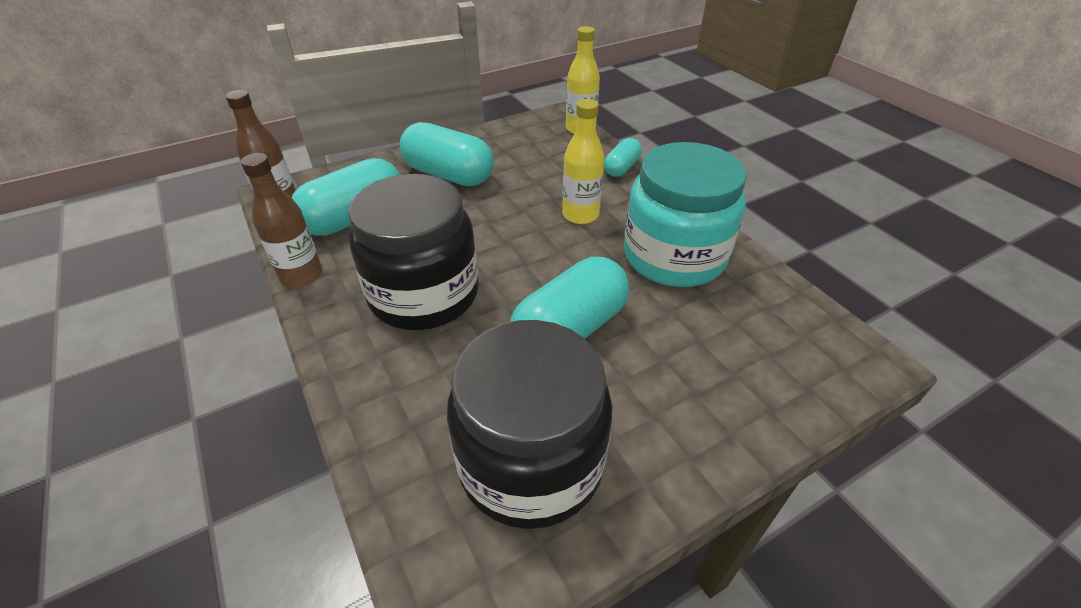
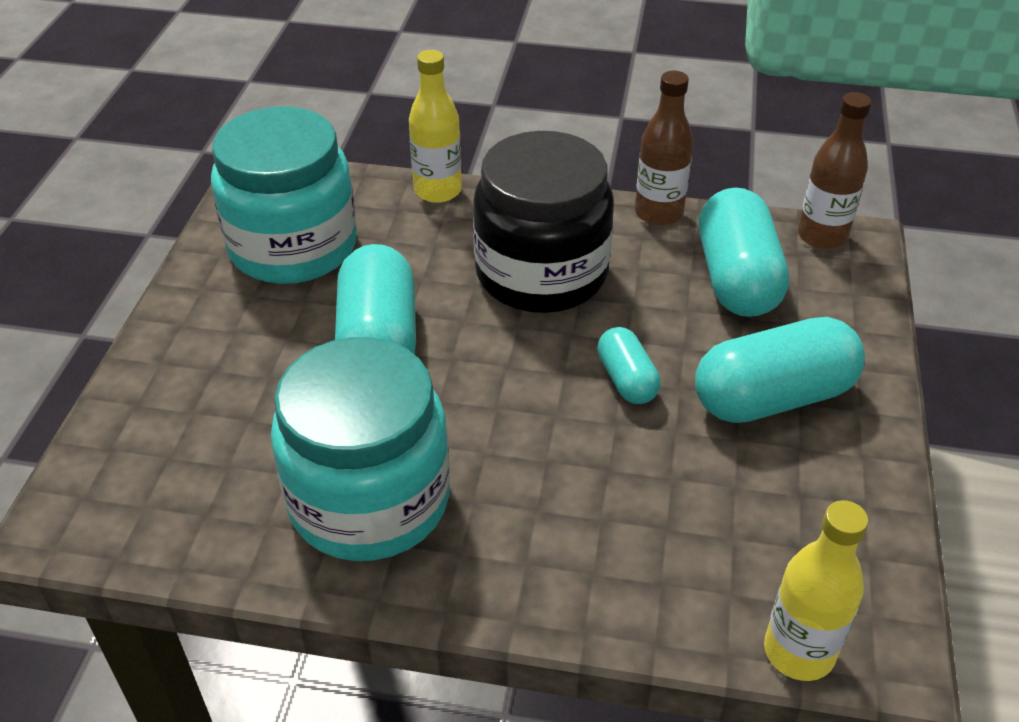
camera: 130 degrees right, 0 degrees up
black jar [447,320,612,529] -> turquoise jar [211,106,357,284]
yellow bottle [562,99,605,224] -> yellow bottle moved to [409,50,462,203]
turquoise capsule [604,138,642,177] -> turquoise capsule moved to [597,327,661,404]

